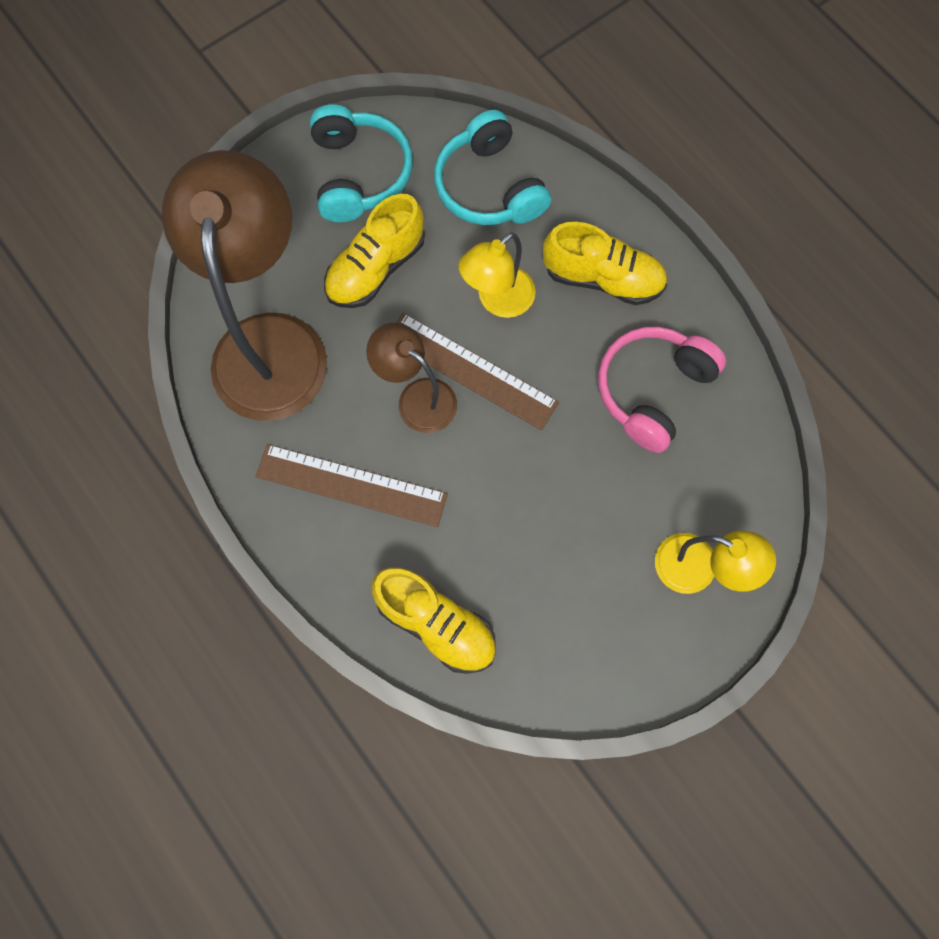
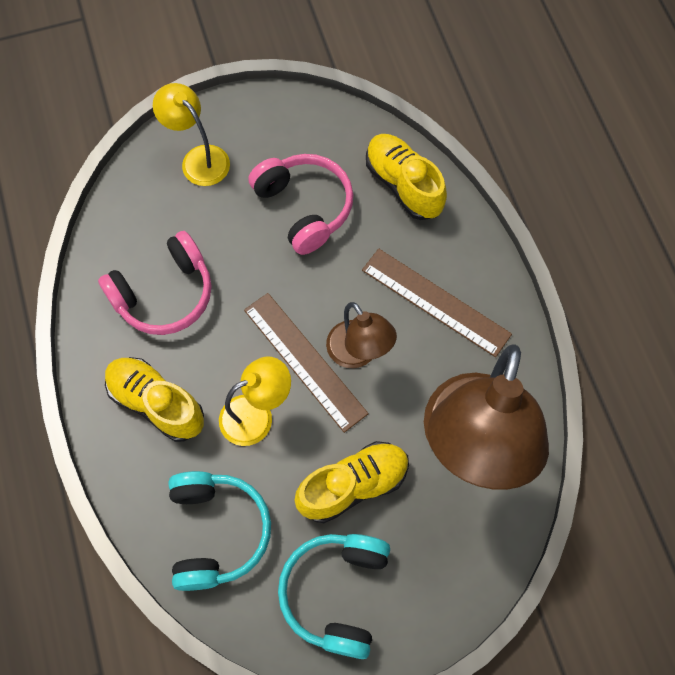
camera: 160 degrees left, 5 degrees down
none -> pink headphones [248,154,353,255]

